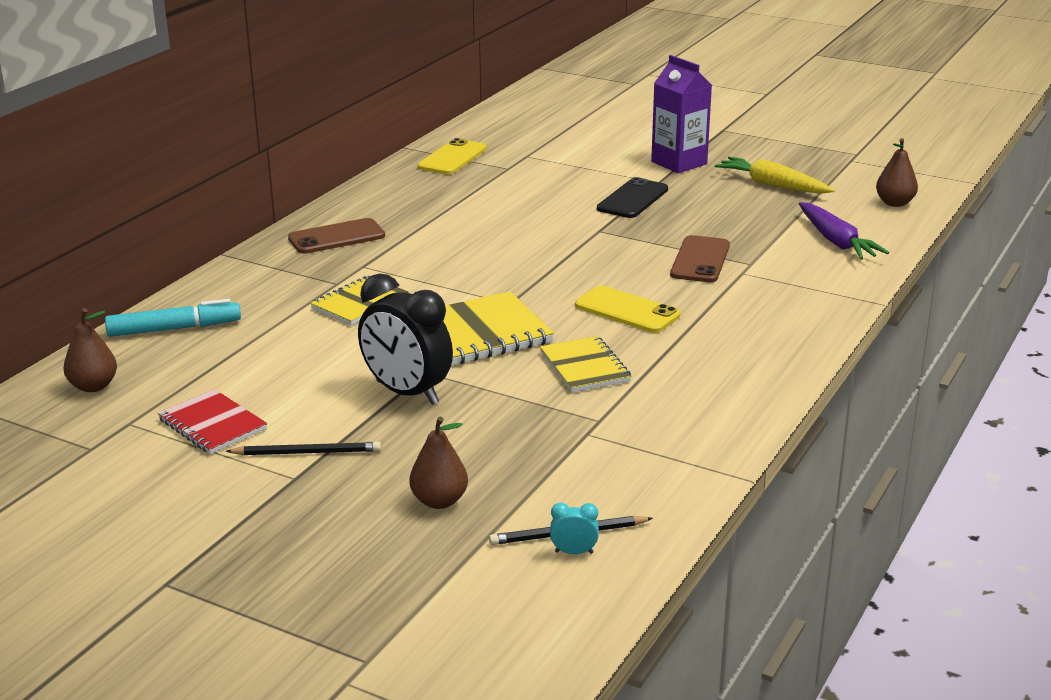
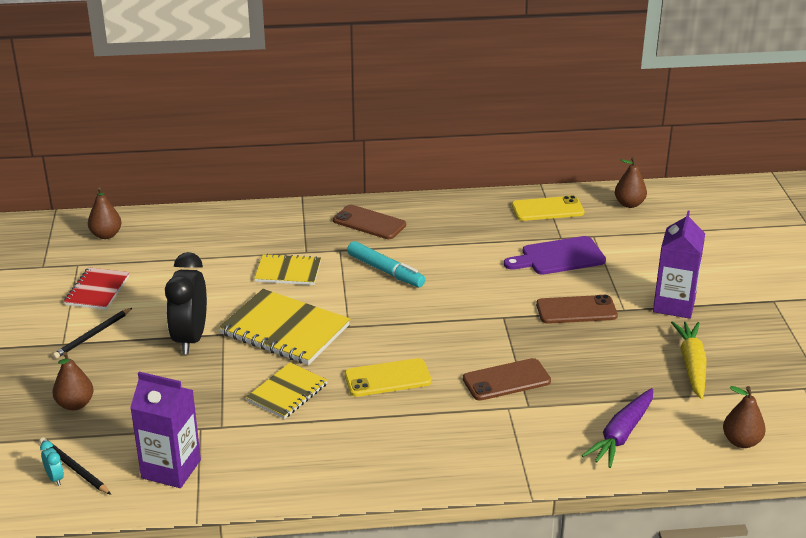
camera: 55 degrees right, 5 degrees up
turquoise marker [105,299,241,337] -> turquoise marker moved to [347,241,425,287]
black pencil [225,442,381,456] -> black pencil turned 75 degrees clockwise [52,308,132,359]
yellow phone [575,286,680,333] -> yellow phone turned 75 degrees clockwise [345,358,432,397]
black phone [597,177,668,218] -> brown phone [536,295,618,324]
none -> purple carton [130,372,201,488]
none -> purple cutting board [504,236,606,275]
none -> brown pear [615,157,647,208]

